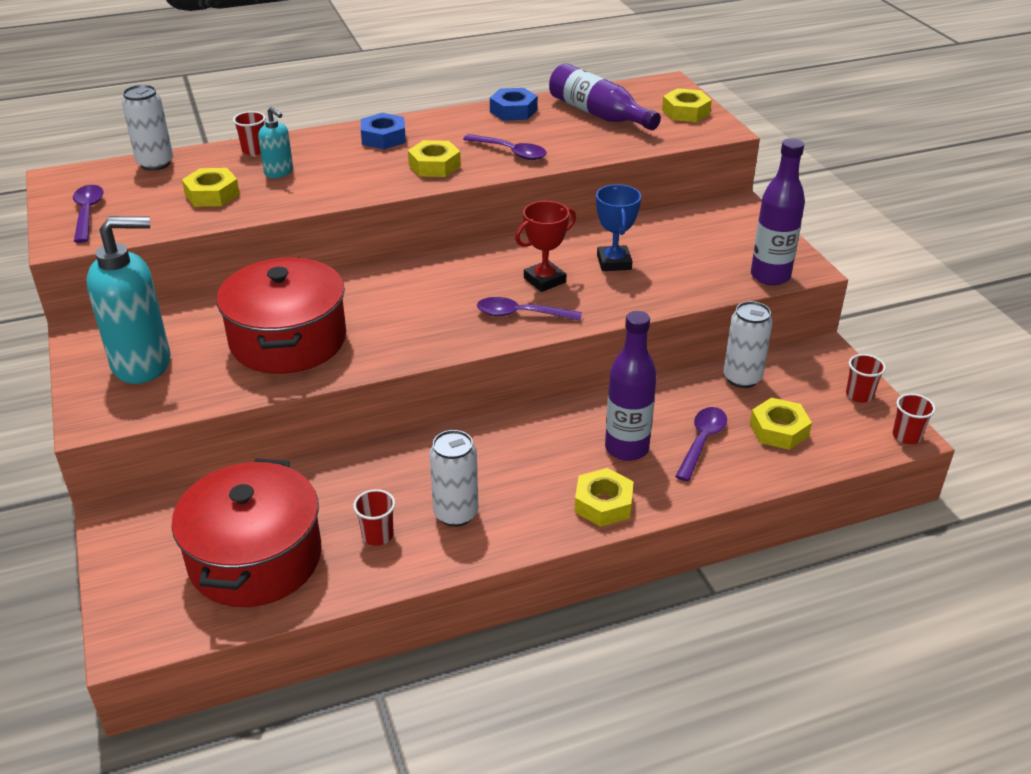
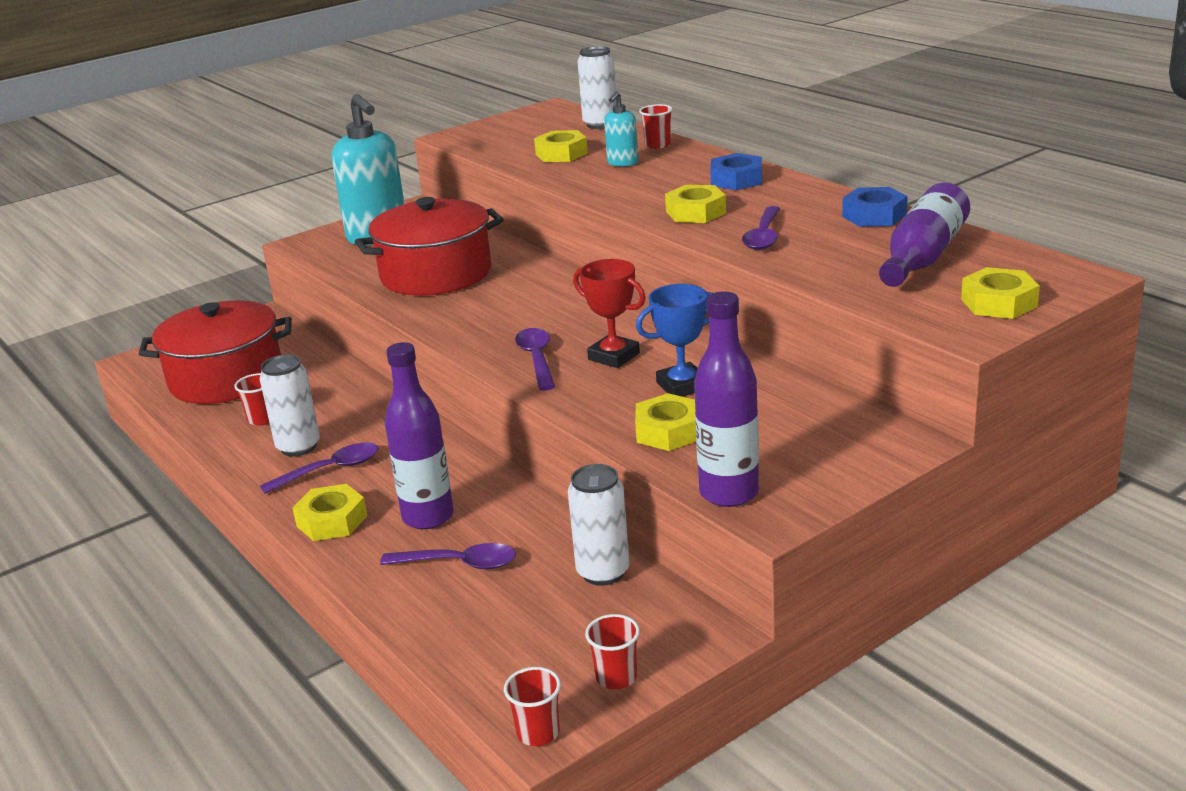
camera: 75 degrees right, 10 degrees down
purple spoon [73,185,104,243] -> purple spoon moved to [260,442,379,494]
yellow nut [750,398,812,450] -> yellow nut moved to [635,393,696,451]

